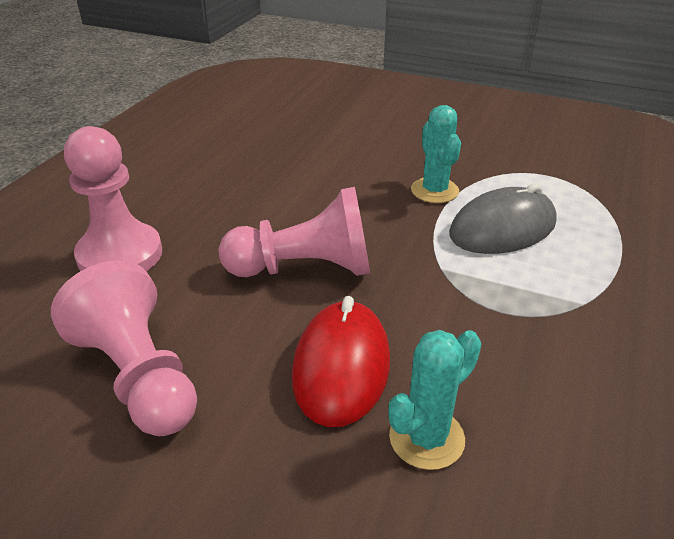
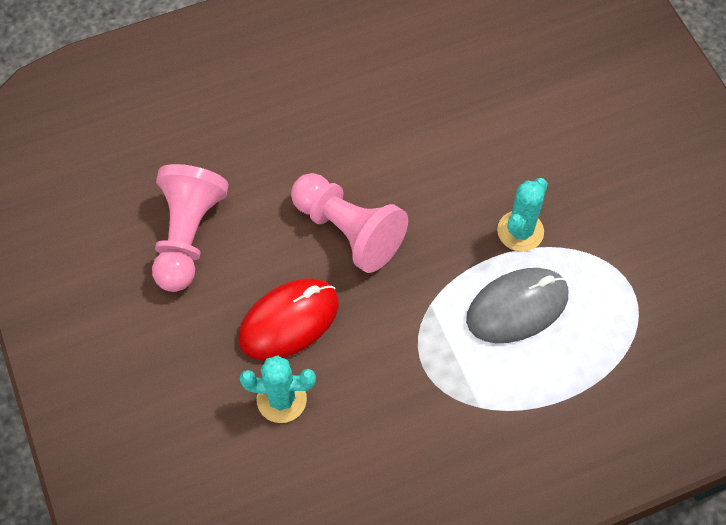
camera: 45 degrees right, 25 degrees up
pink pawn [64,126,162,271] -> none
grey mouse [449,183,557,254] -> grey mouse turned 45 degrees counterclockwise [466,268,568,343]

